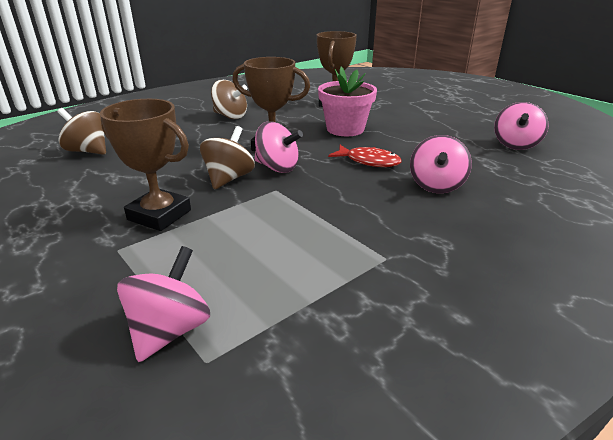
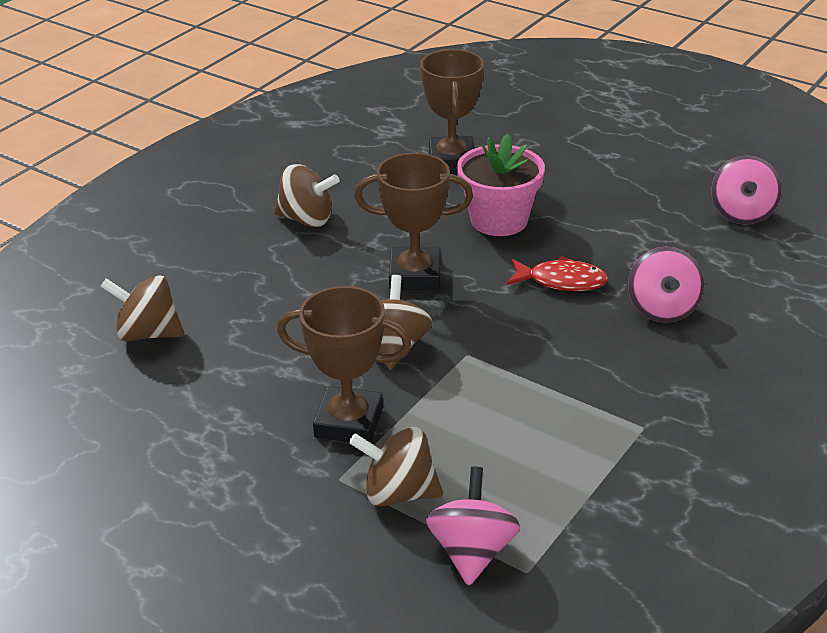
camera: 15 degrees left, 5 degrees up
pink spinning top [255,122,303,173] -> none
none -> brown spinning top [349,427,443,506]

